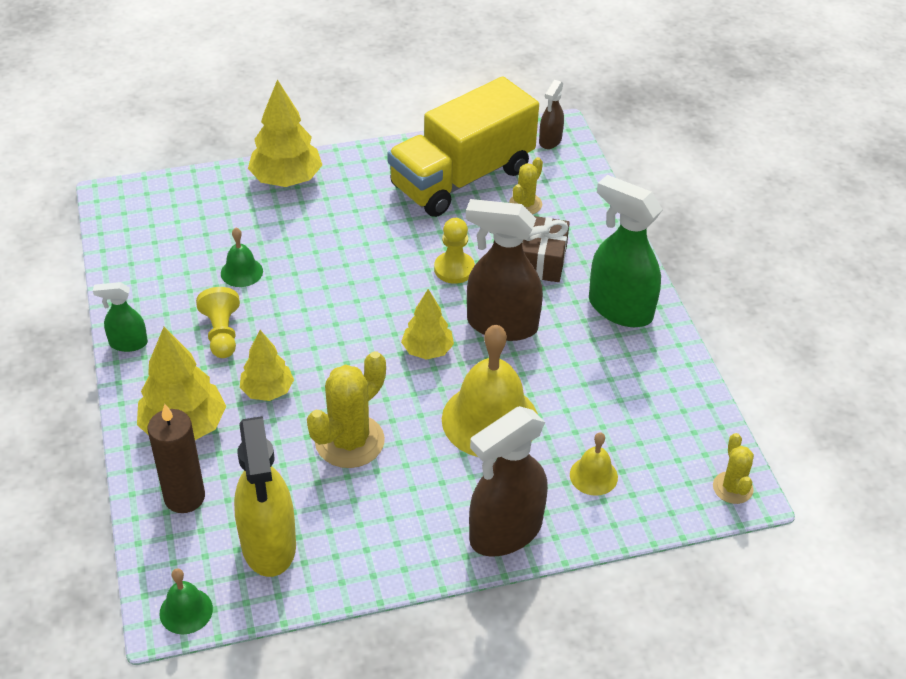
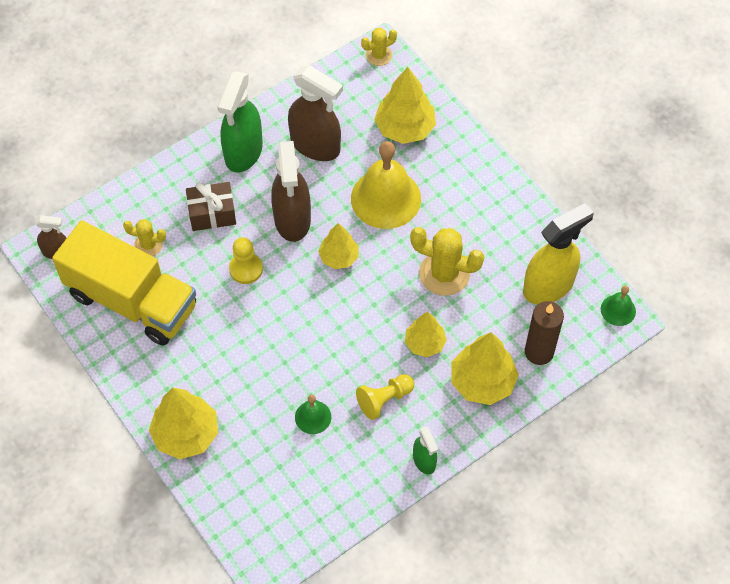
camera: 110 degrees left, 15 degrees up
brown spray bottle [469,406,548,557] -> brown spray bottle moved to [288,65,343,161]
yellow bell [570,432,618,496] -> yellow tree [374,67,436,144]

